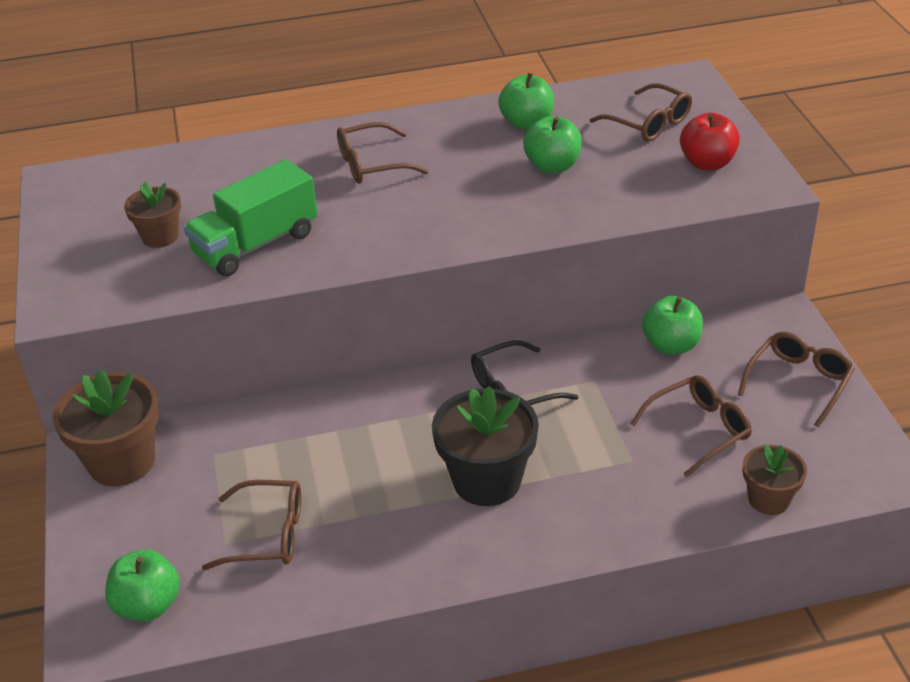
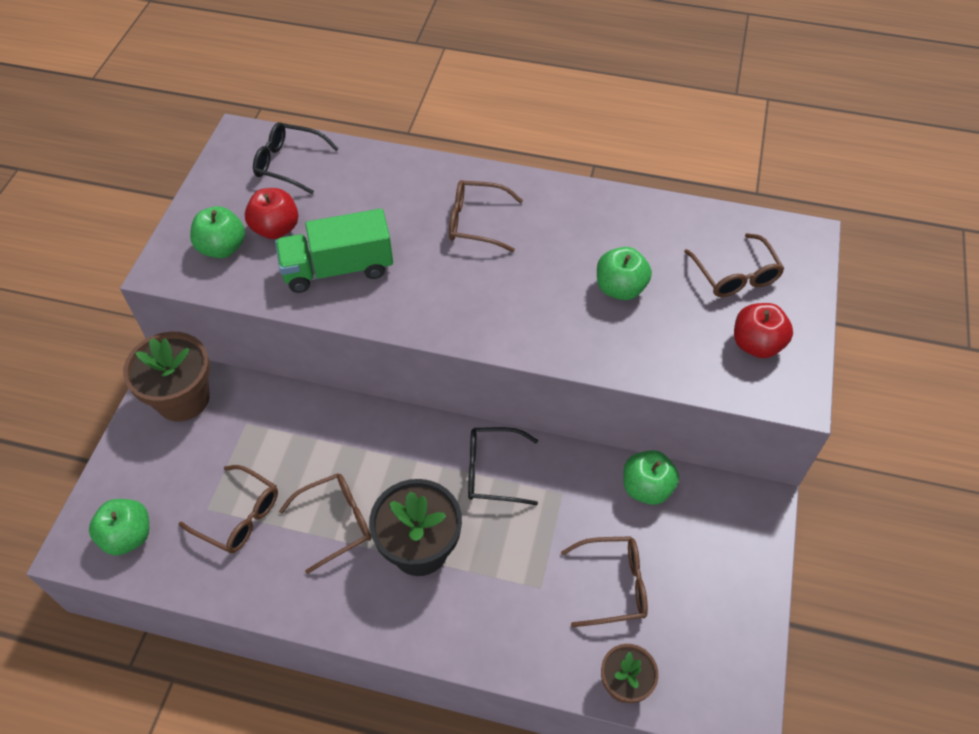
camera: 25 degrees right, 15 degrees up
brown flower pot [124,182,181,248] -> red apple [245,188,298,239]
green apple [498,73,554,130] -> green apple moved to [190,206,245,258]
brown glasses [738,332,855,427] -> brown glasses moved to [279,473,371,574]
none -> black glasses [253,122,339,194]

